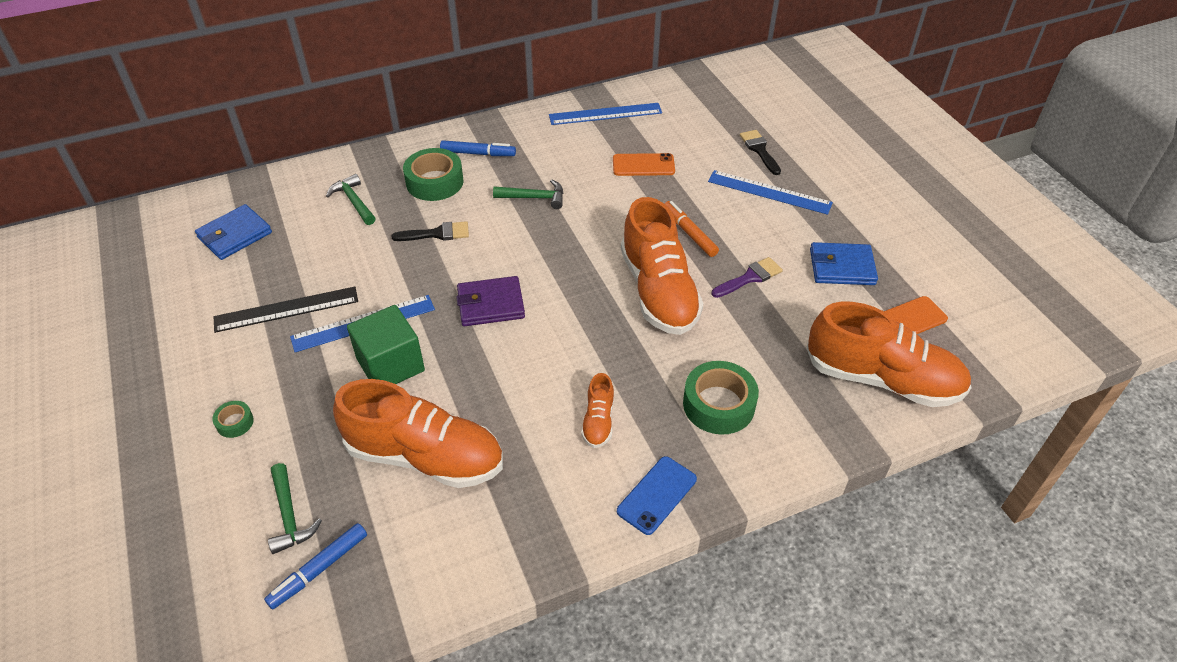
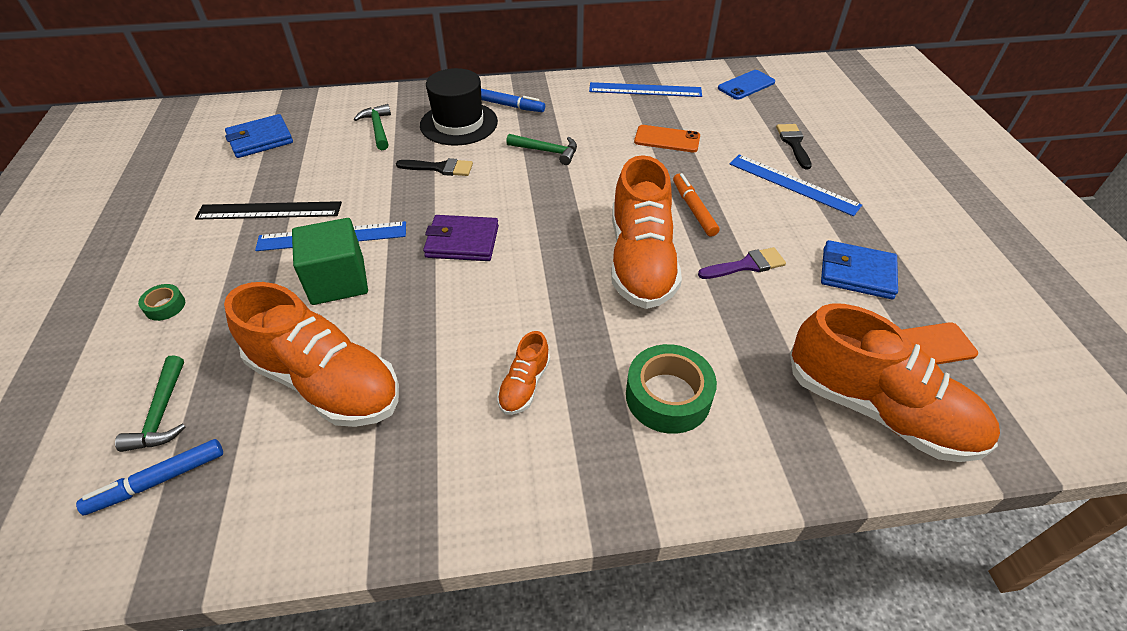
camera: 15 degrees right, 0 degrees up
green tape [403,148,464,201] -> black hat [420,68,498,146]
blue phone [617,456,697,535] -> blue phone moved to [718,70,775,100]

